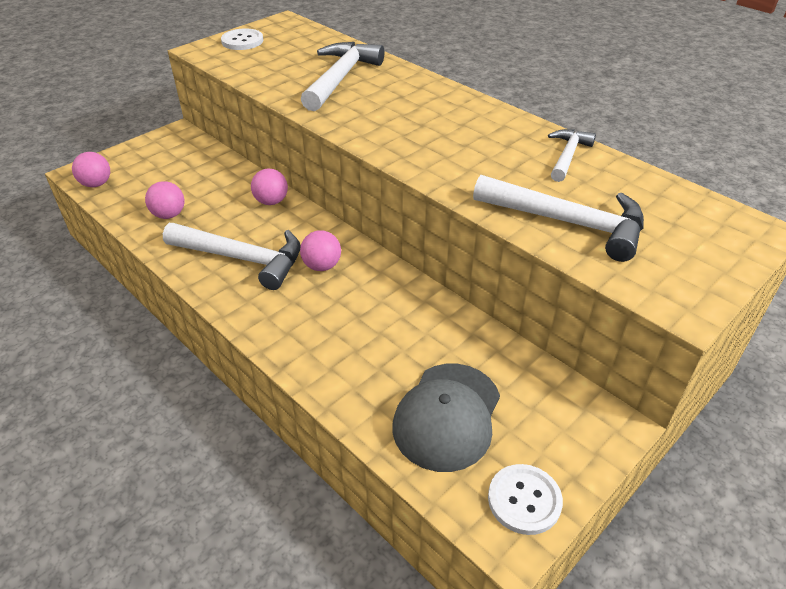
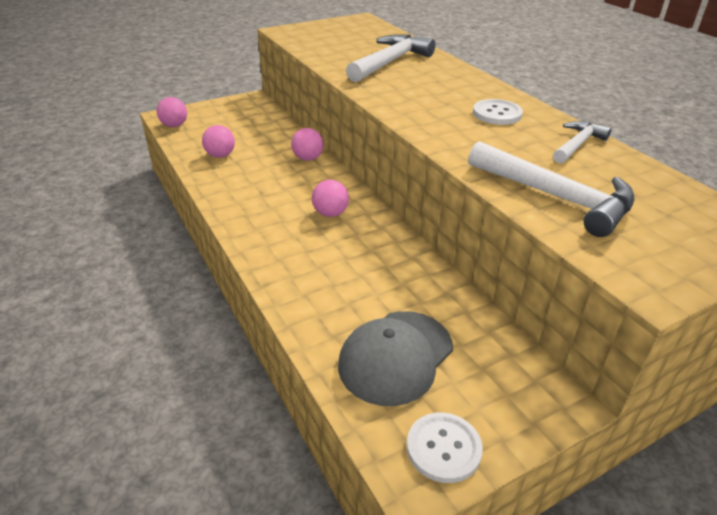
camera: 15 degrees right, 5 degrees down
white hammer [163,223,301,290] -> none
white button [221,29,263,50] -> white button moved to [473,99,523,125]

